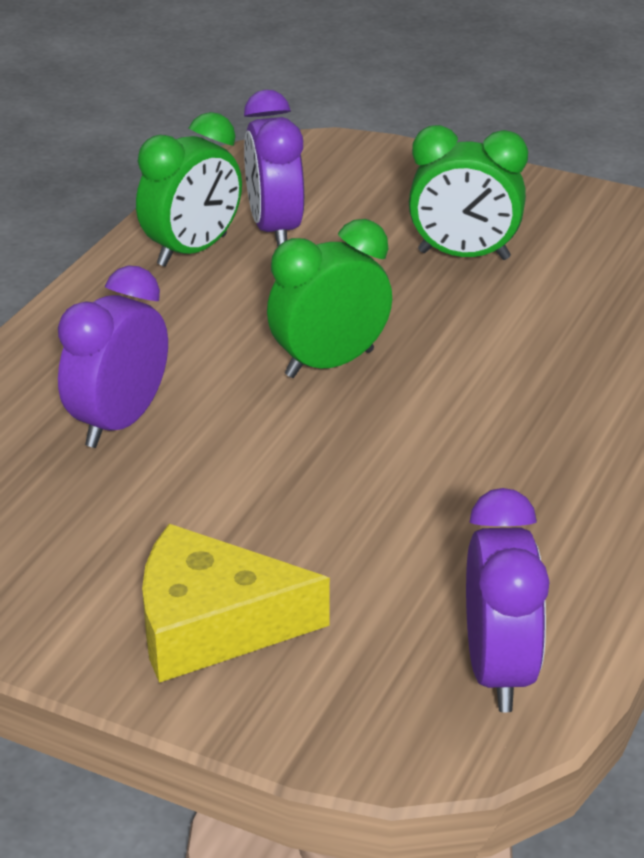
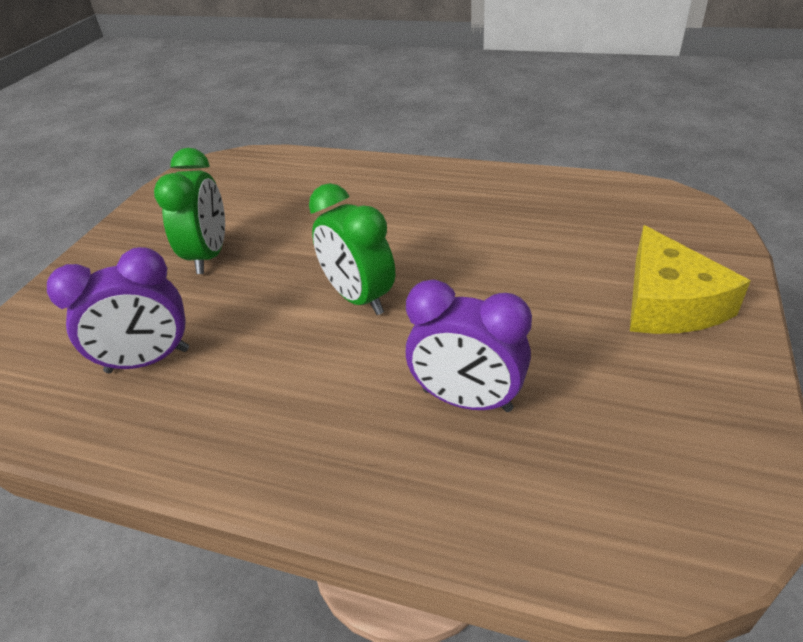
camera: 95 degrees left, 5 degrees up
green clock [136,112,242,267] -> none
purple clock [466,488,549,712] -> none

